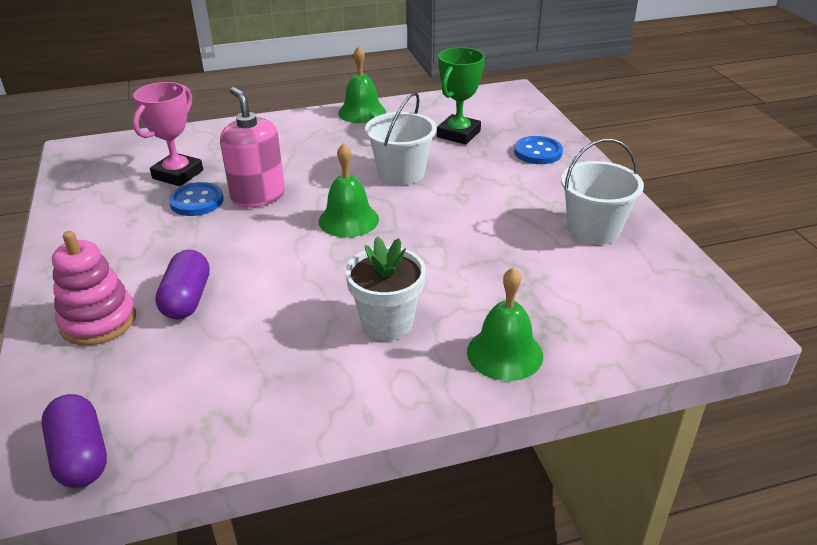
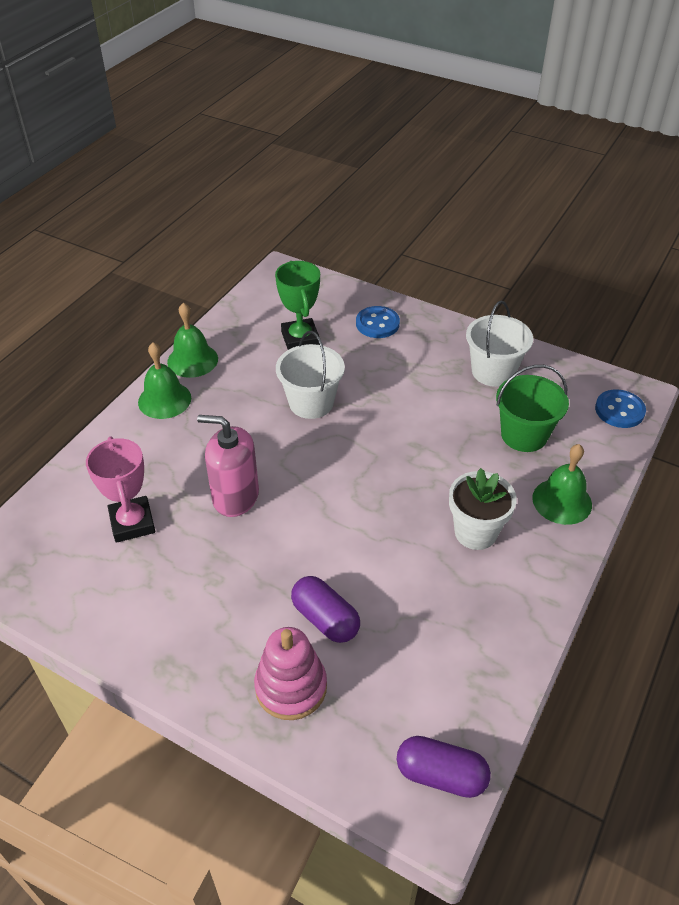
camera: 45 degrees left, 10 degrees up
blue button [169,182,224,216] -> blue button moved to [595,389,646,428]
green bell [319,143,379,237] -> green bell moved to [138,342,191,419]
none -> green bucket [496,365,569,452]

